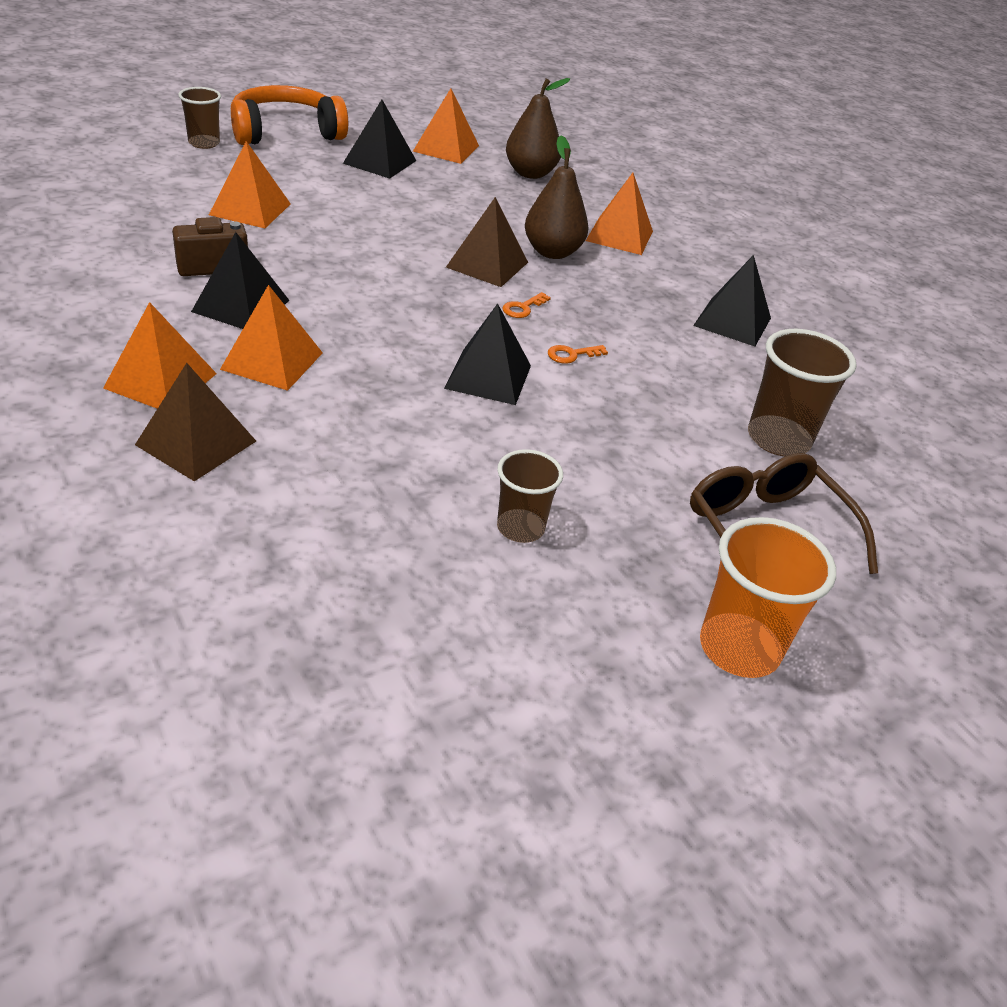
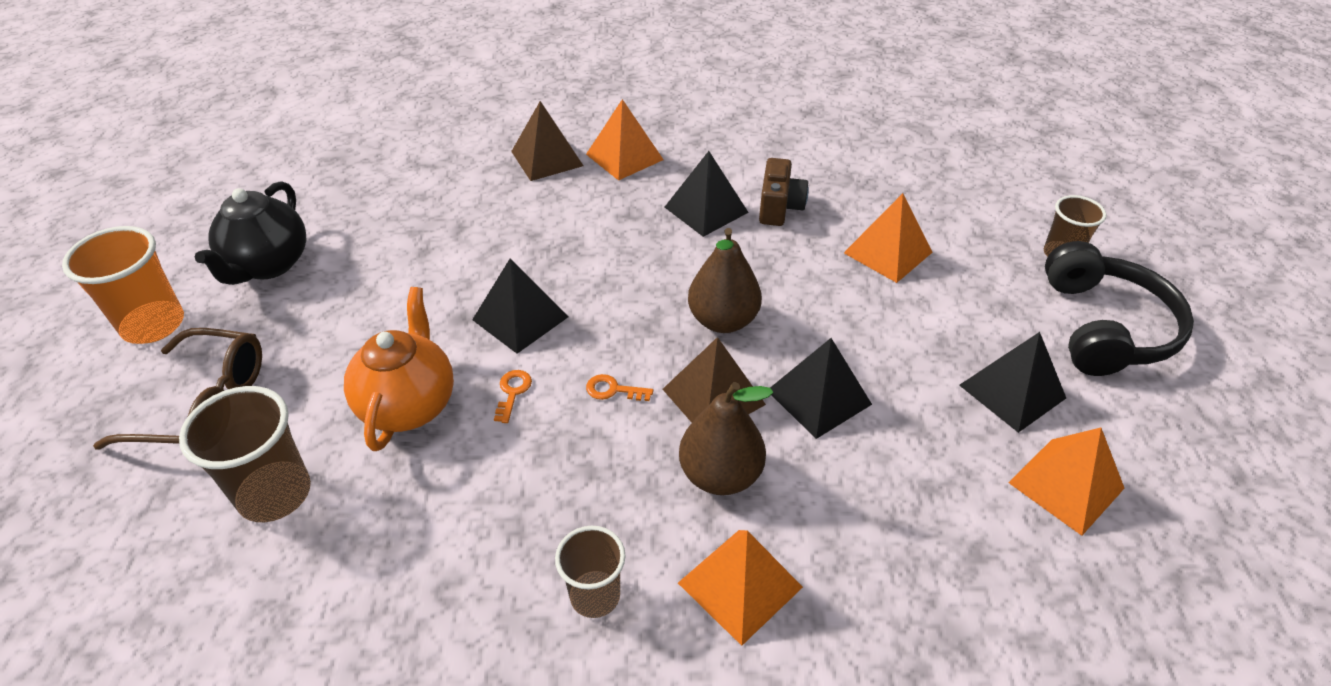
camera: 125 degrees right, 5 degrees up
orange pyramid [220,285,323,391] -> none
orange headphones [231,85,348,145] -> black headphones [1045,241,1194,376]
brown cup [497,449,563,543] -> brown cup moved to [555,526,625,618]
orange key [503,292,551,318] -> orange key turned 60 degrees counterclockwise [586,374,653,401]
brown pear [506,78,570,179] -> brown pear moved to [688,228,762,333]
black pyramid [693,255,771,346] -> black pyramid moved to [770,338,872,439]
none -> black teapot [195,181,306,285]
none -> orange teapot [344,287,454,451]

